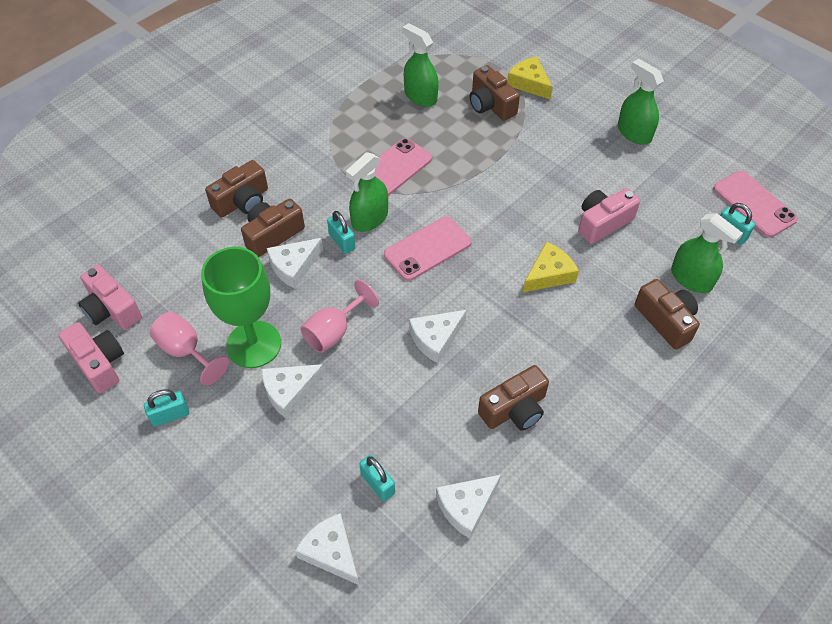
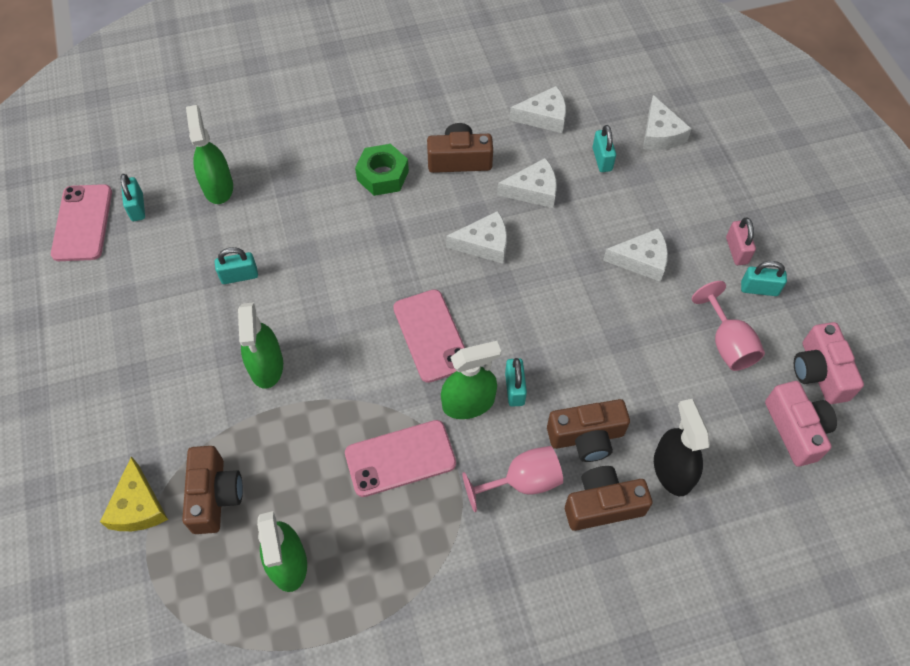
camera: 150 degrees left, 5 degrees up
green goblet [201,247,281,368] -> none
white cheese [267,238,323,289] -> white cheese moved to [497,158,557,208]
pink goblet [300,280,379,353] -> pink goblet moved to [462,446,563,512]
pink phone [384,216,472,281] -> pink phone turned 75 degrees clockwise [393,289,465,383]
yellow cheese [523,241,579,292] -> none
pink camera [578,188,640,244] -> turquoise padlock [215,247,258,284]
green spray bottle [618,59,664,145] -> green spray bottle moved to [238,302,283,389]
brown camera [635,279,700,350] -> none
none -> green nut [355,144,409,196]
none -> black spray bottle [654,399,710,496]
none -> pink padlock [726,217,756,265]

